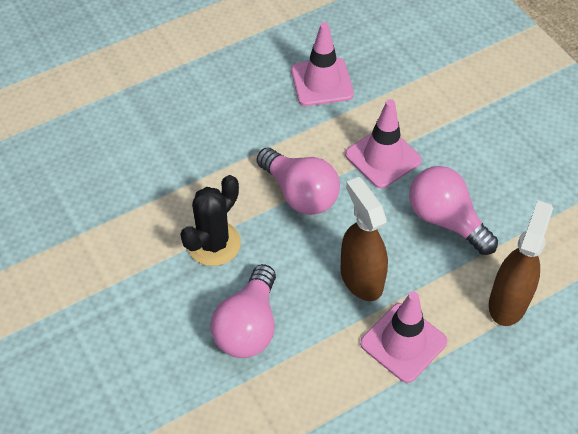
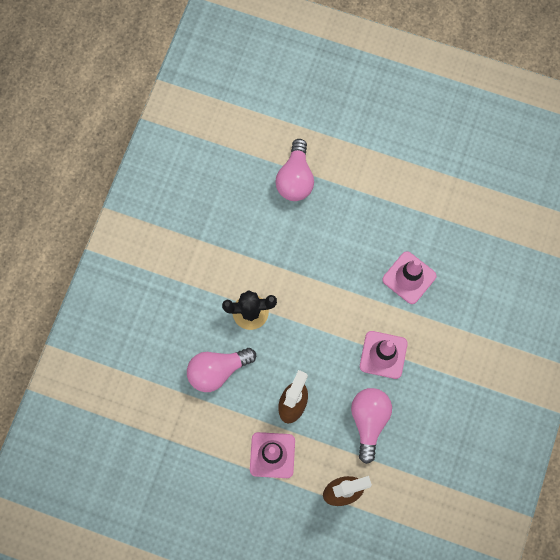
camera: 50 degrees right, 20 degrees up
pink light bulb [257,148,340,215] -> pink light bulb moved to [275,139,314,201]

